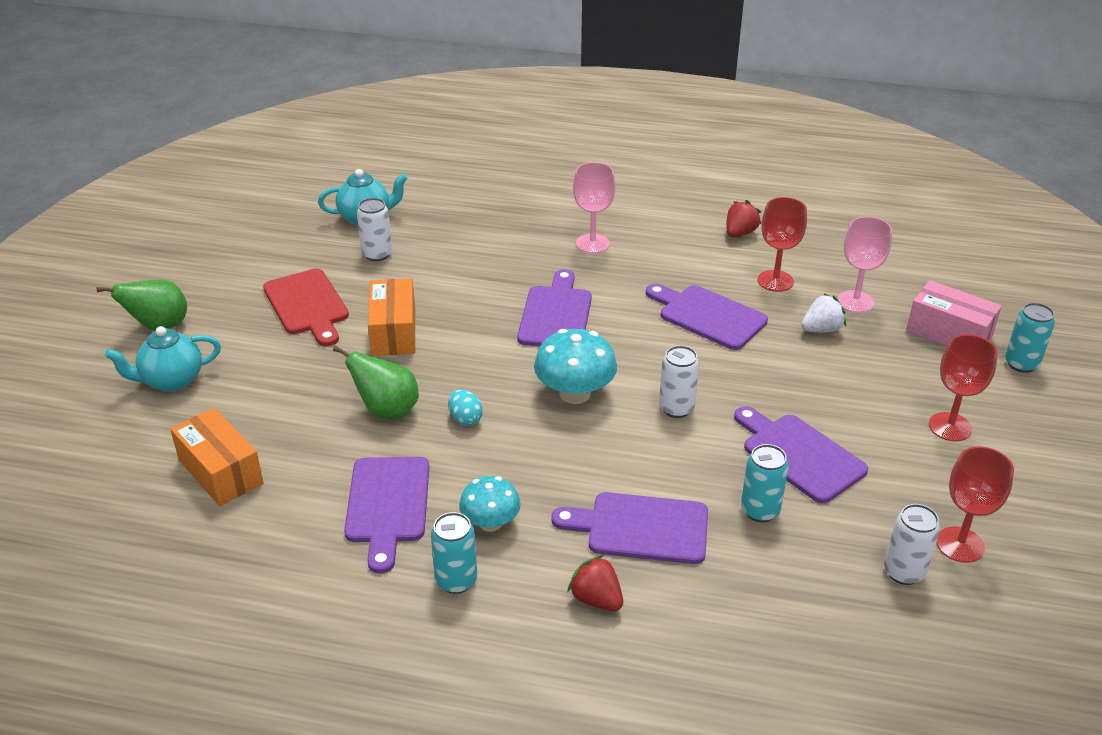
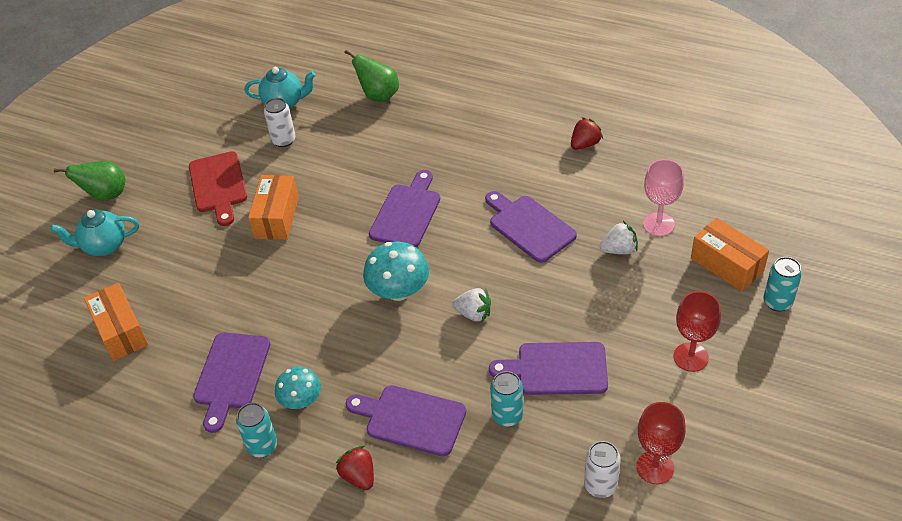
camera: 15 degrees right, 10 degrees up
green pear [333,346,419,419] -> green pear moved to [344,50,399,102]
turquoise egg [448,389,483,426] -> none
pink goblet [573,162,615,253] -> none
white can [659,345,699,418] -> white strawberry [452,288,491,322]
purple cutting board [734,406,868,503] -> purple cutting board turned 60 degrees counterclockwise [489,342,608,395]
red goblet [758,197,807,292] -> none
pink box [906,280,1002,346] -> orange box [691,218,769,292]

